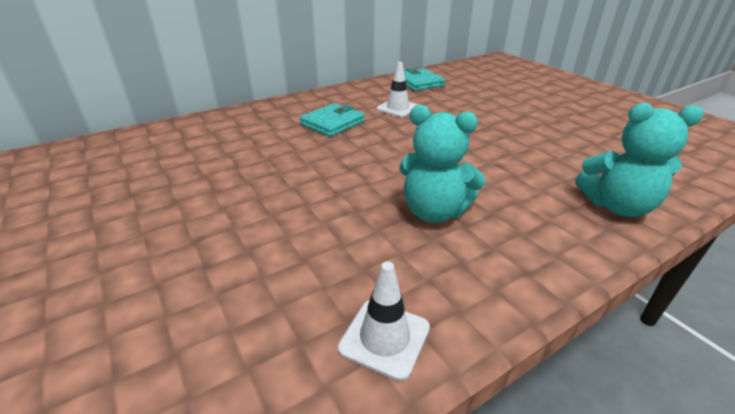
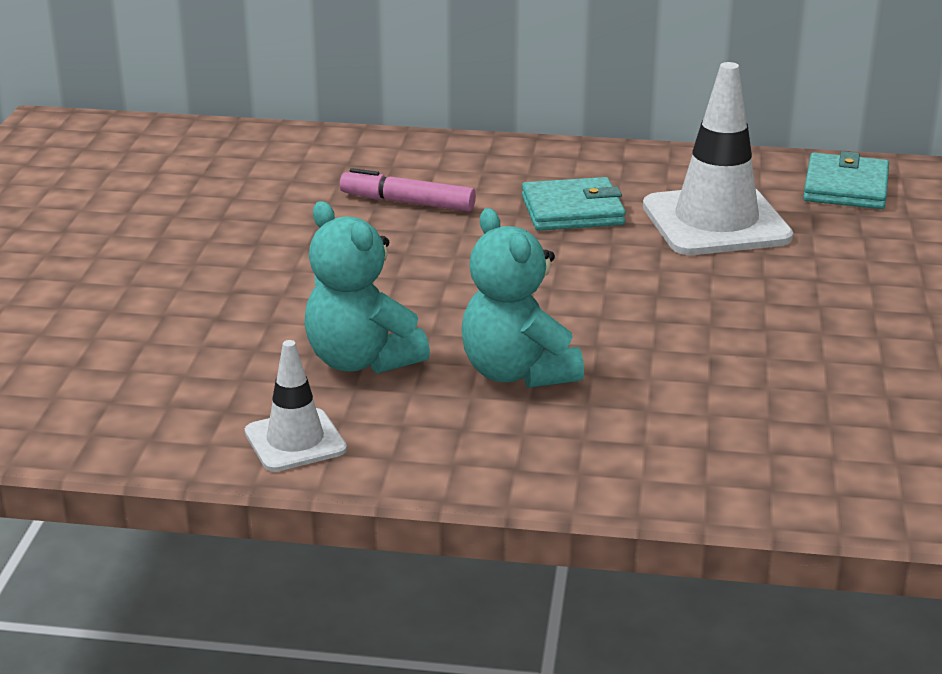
camera: 40 degrees right, 5 degrees down
white traffic cone [376,62,418,117] -> white traffic cone [643,62,793,255], size x1.83
turquoise teddy bear [575,103,704,217] -> turquoise teddy bear moved to [304,201,430,374]
none -> pink marker [340,168,476,211]

